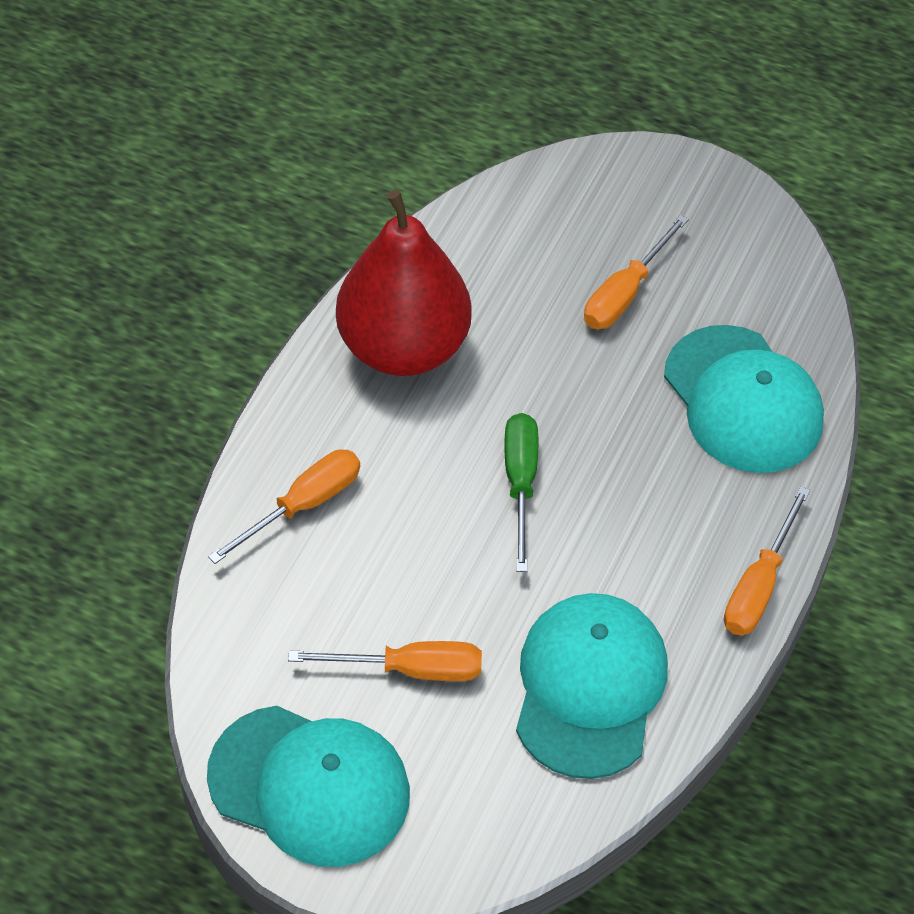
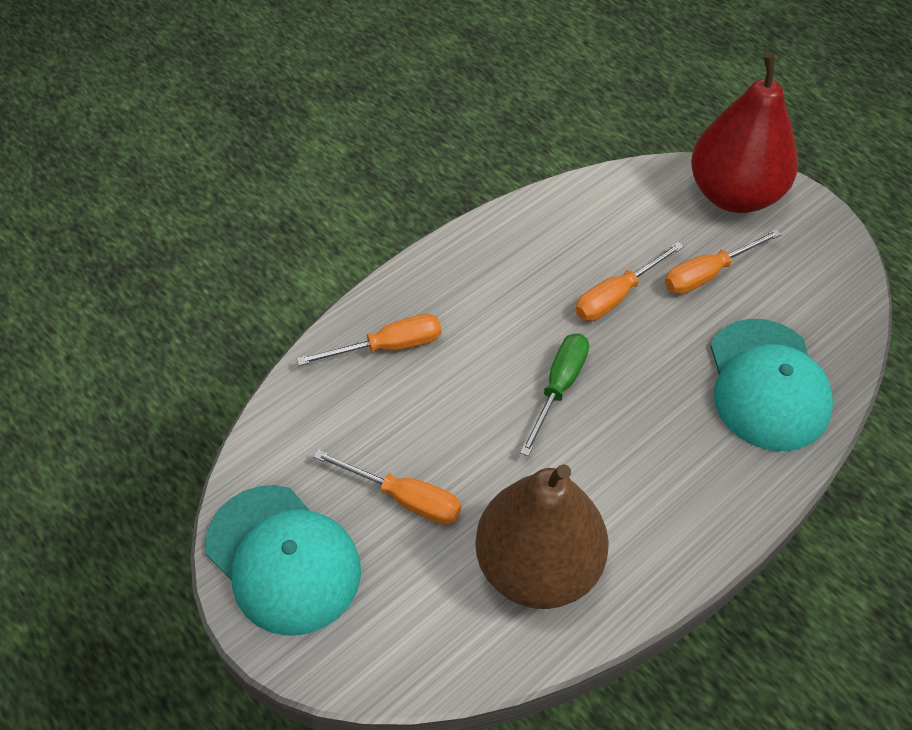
camera: 25 degrees right, 0 degrees up
red pear [336,190,472,376] -> red pear moved to [691,53,798,213]
turquoise cap [516,593,668,779] -> brown pear [475,464,609,609]
orange screwdriver [724,486,810,635] -> orange screwdriver moved to [575,242,684,321]

